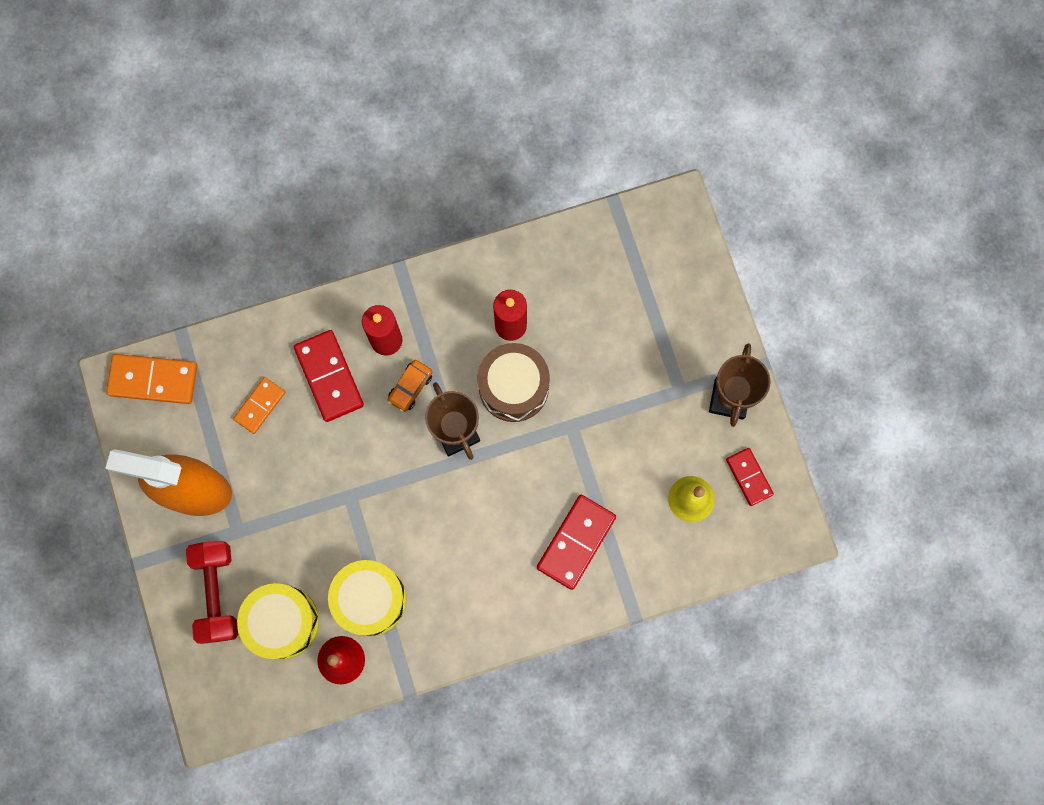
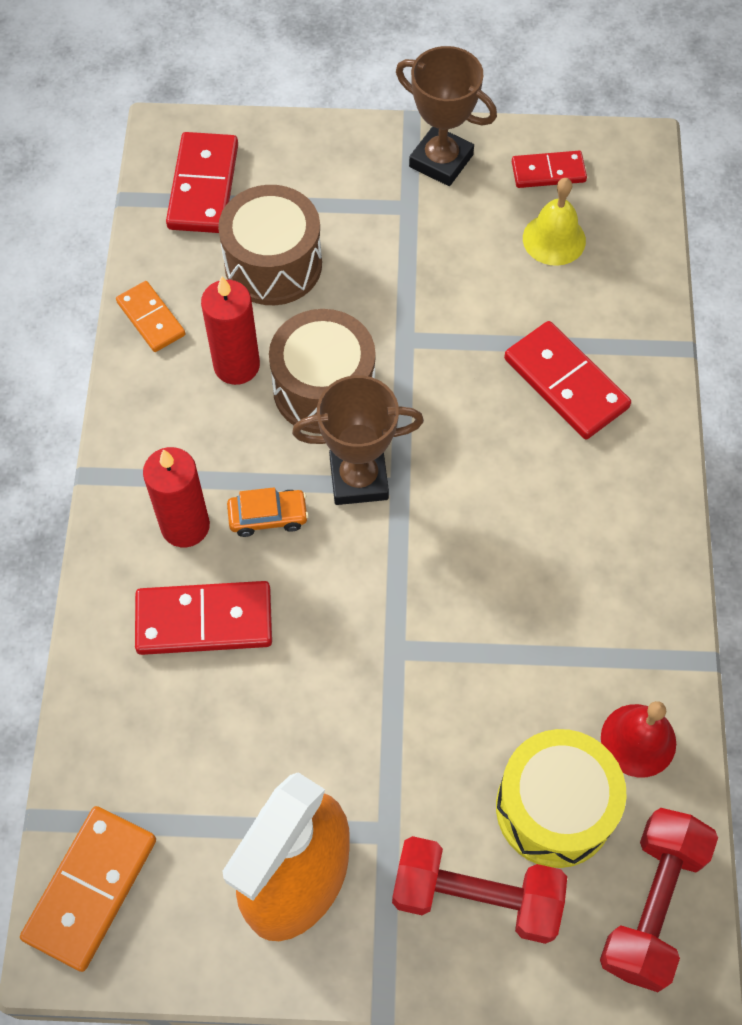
camera: 70 degrees left, 15 degrees down
orange domino [233,377,285,434] -> orange domino moved to [116,281,185,352]
yellow drum [328,560,407,636] -> none
orange car [388,360,432,412] -> orange car turned 60 degrees counterclockwise [227,487,309,537]
none -> red domino [166,132,238,233]
none -> brown drum [218,185,322,305]
none -> red dumbbell [600,808,718,992]

